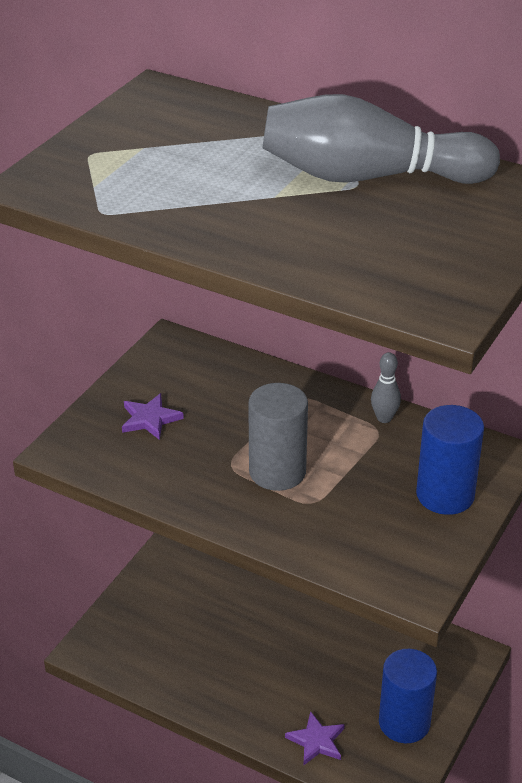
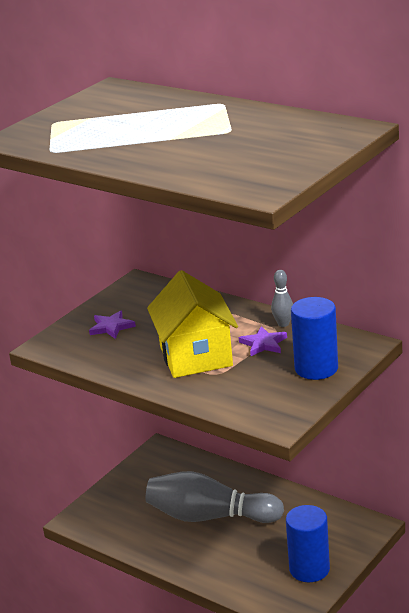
camera: 10 degrees right, 10 degrees down
grey cylinder [248,383,308,491] -> yellow house [147,270,238,378]
grey bowling pin [263,94,500,184] -> grey bowling pin moved to [145,471,284,523]
purple star [285,711,345,765] -> purple star moved to [239,326,287,356]

